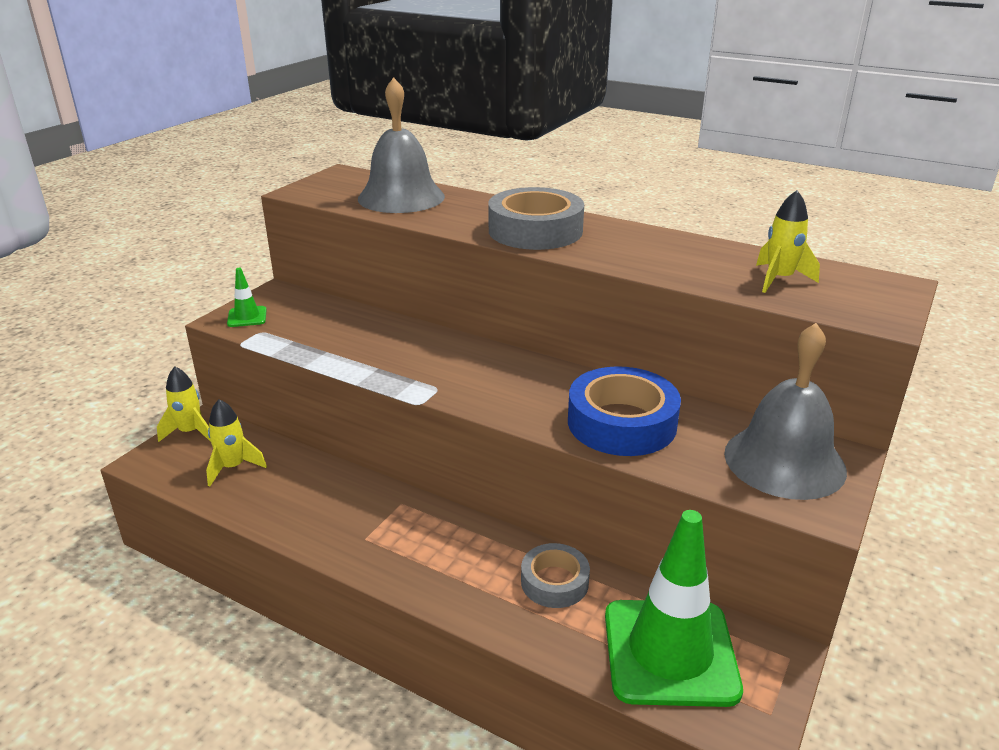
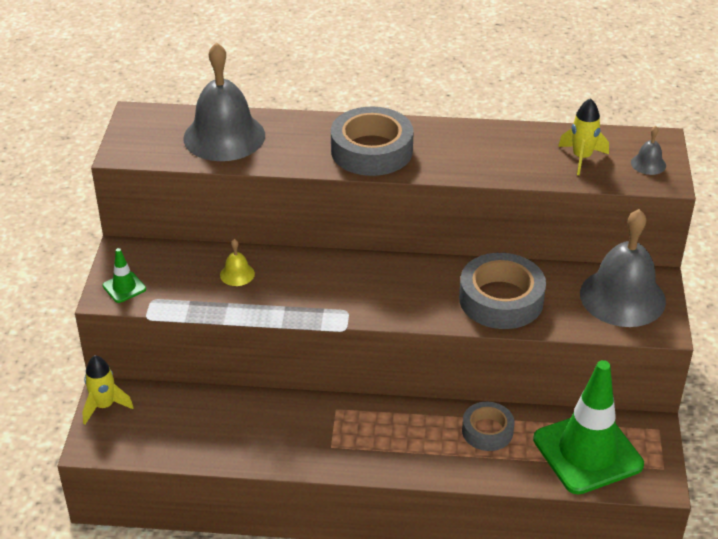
camera: 25 degrees left, 10 degrees up
yellow rocket [206,399,267,486] -> none
blue tape [568,366,681,456] -> grey tape [459,253,546,329]
none -> yellow bell [220,239,255,286]
none -> grey bell [631,126,666,175]

